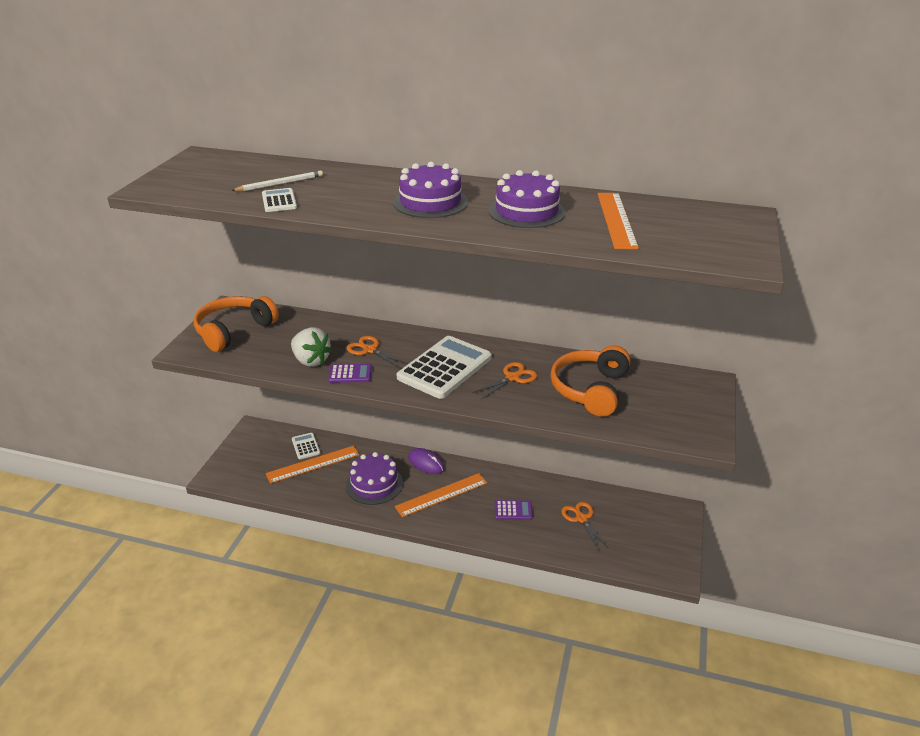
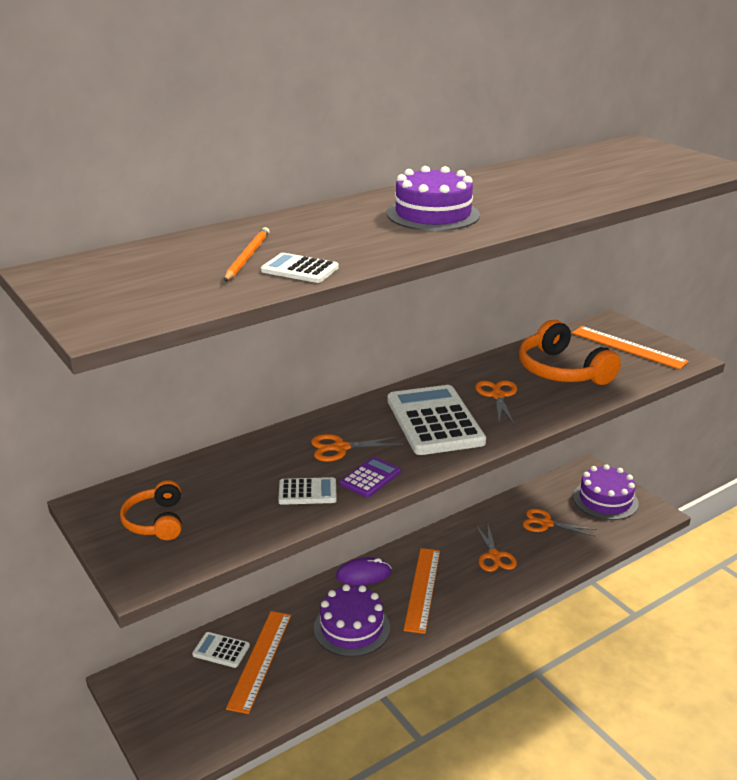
camera: 50 degrees left, 5 degrees down
orange headphones [194,296,279,352] -> orange headphones [120,480,182,540], size x0.58
white pencil [231,171,323,191] -> orange pencil [224,227,270,281]
white strawberry [291,327,332,367] -> white calculator [278,477,337,505]
purple cake [489,170,565,228] -> purple cake moved to [573,464,639,520]
purple calculator [495,500,533,520] -> orange scissors [475,524,517,572]
orange ruler [597,193,639,249] -> orange ruler moved to [572,326,689,370]

